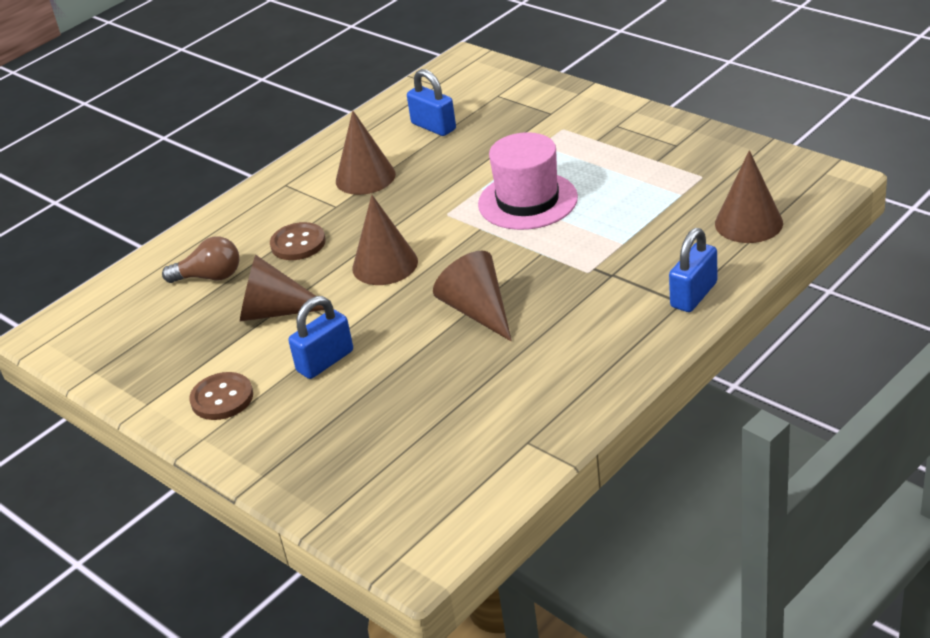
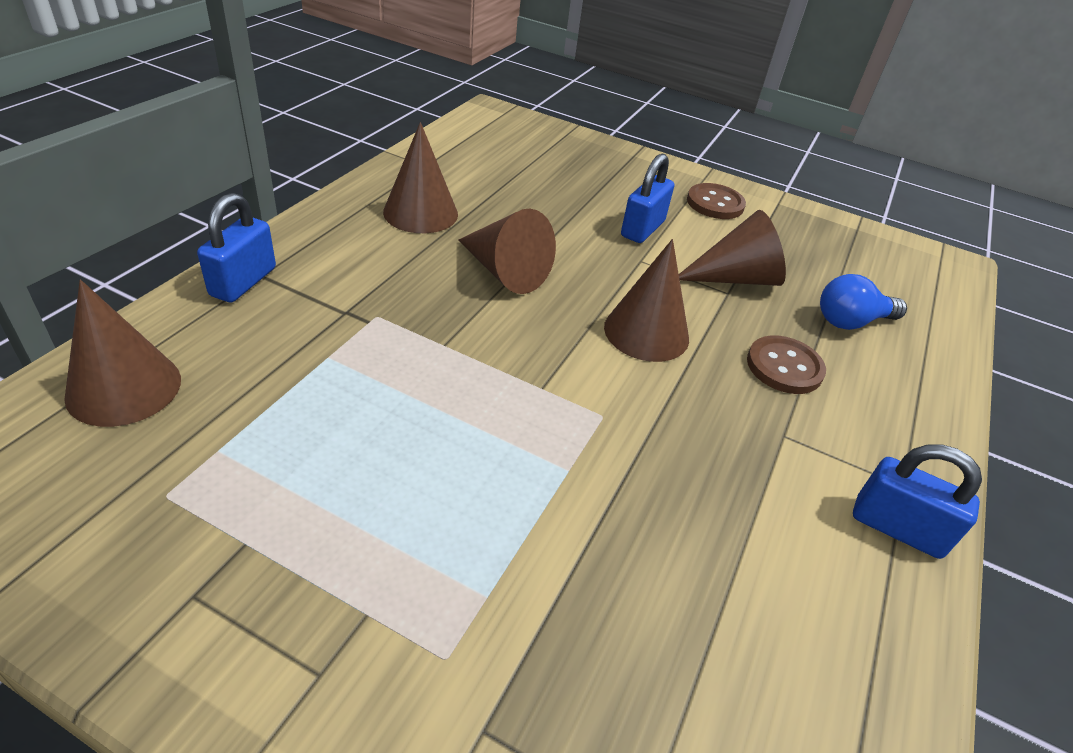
camera: 155 degrees right, 5 degrees up
brown light bulb [162,236,239,283] -> blue light bulb [820,274,907,330]
brown cone [336,110,396,195] -> brown cone moved to [383,122,458,233]
blue padlock [407,69,456,136] -> blue padlock moved to [853,445,982,559]
pink hat [478,132,578,230] -> none

